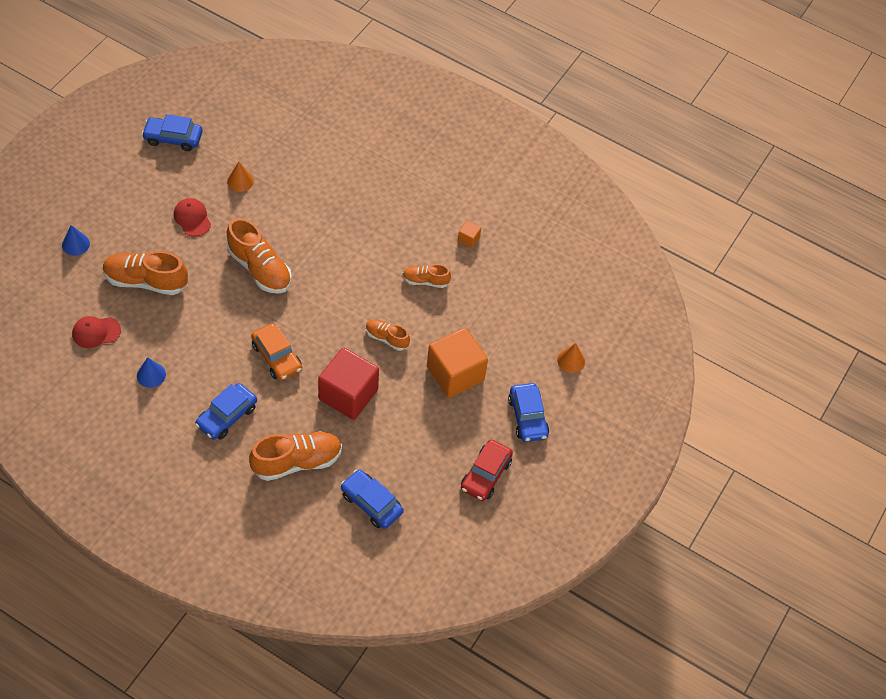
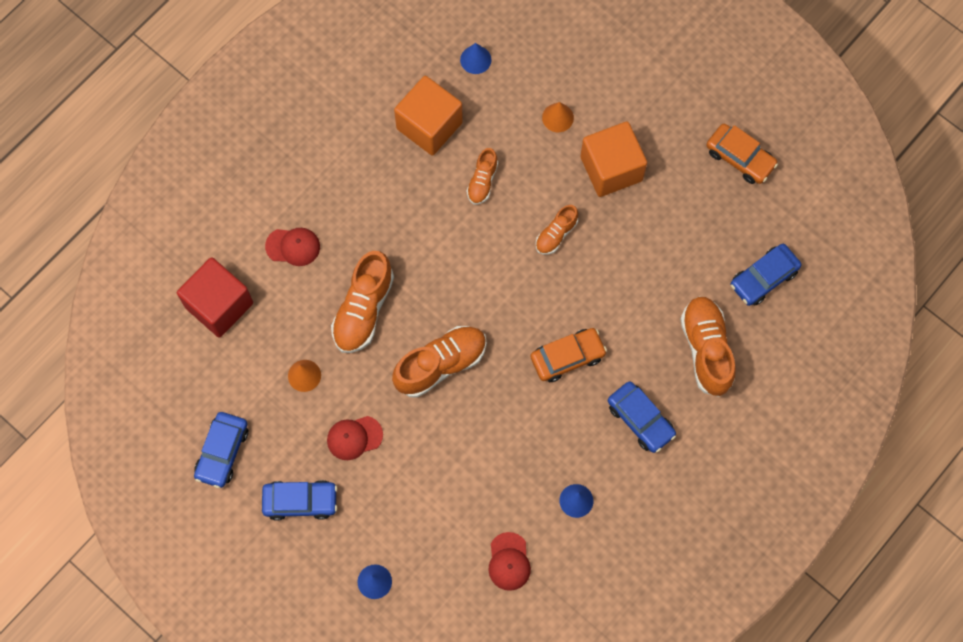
camera: 75 degrees left, 15 degrees up
orange shoe [103,251,188,295] -> orange shoe moved to [331,251,394,353]
red cube [318,347,379,420] -> red cube moved to [177,257,253,337]
orange cube [458,221,481,248] -> orange cube [394,76,463,155], size x2.42
red car [461,440,513,501] -> orange car [706,124,778,184]
blue car [508,383,549,442] -> blue car moved to [262,480,338,521]
orange cone [557,343,585,373] -> orange cone moved to [542,102,574,132]
none -> red cap [265,228,320,266]
none -> blue cone [460,43,492,74]

